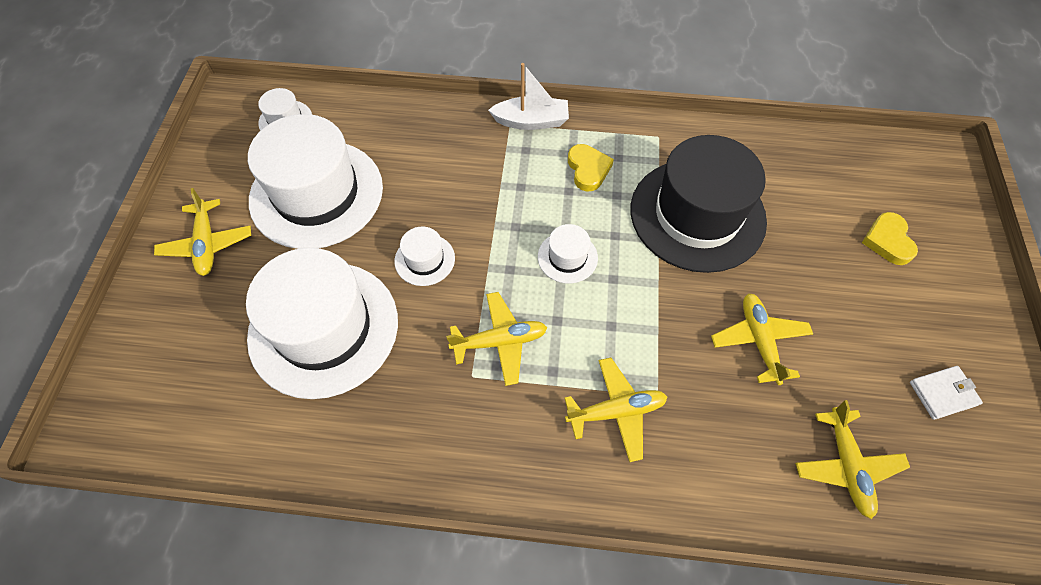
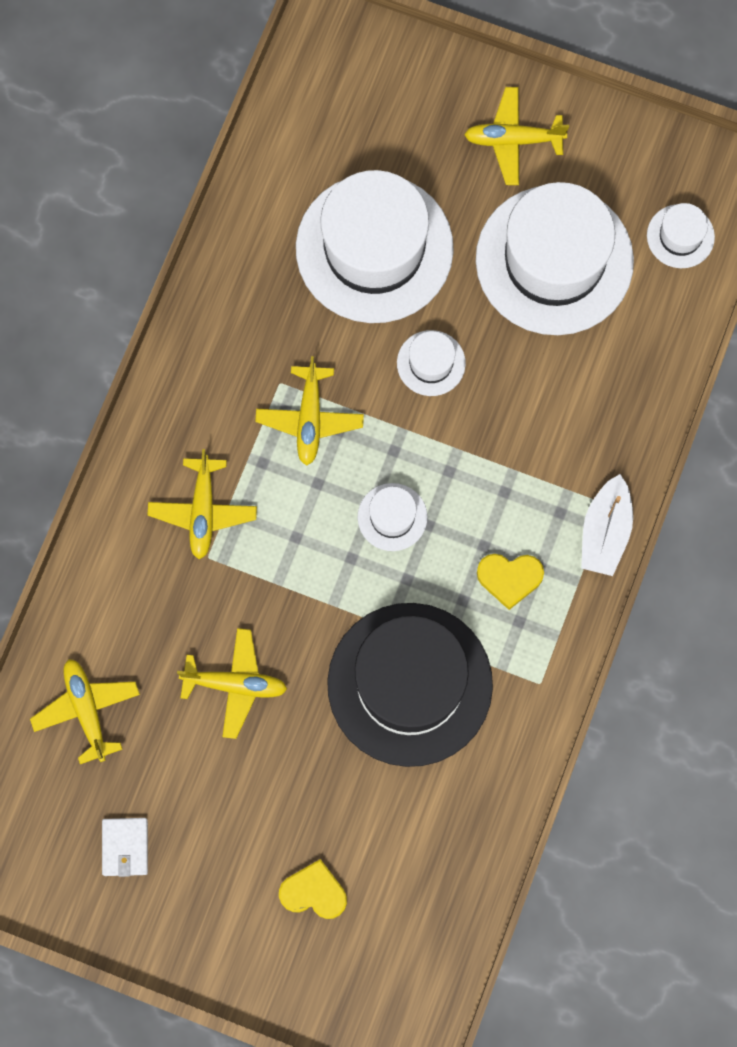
camera: 105 degrees right, 15 degrees up
yellow plane [795,400,910,519] -> yellow plane turned 60 degrees clockwise [30,659,140,764]

